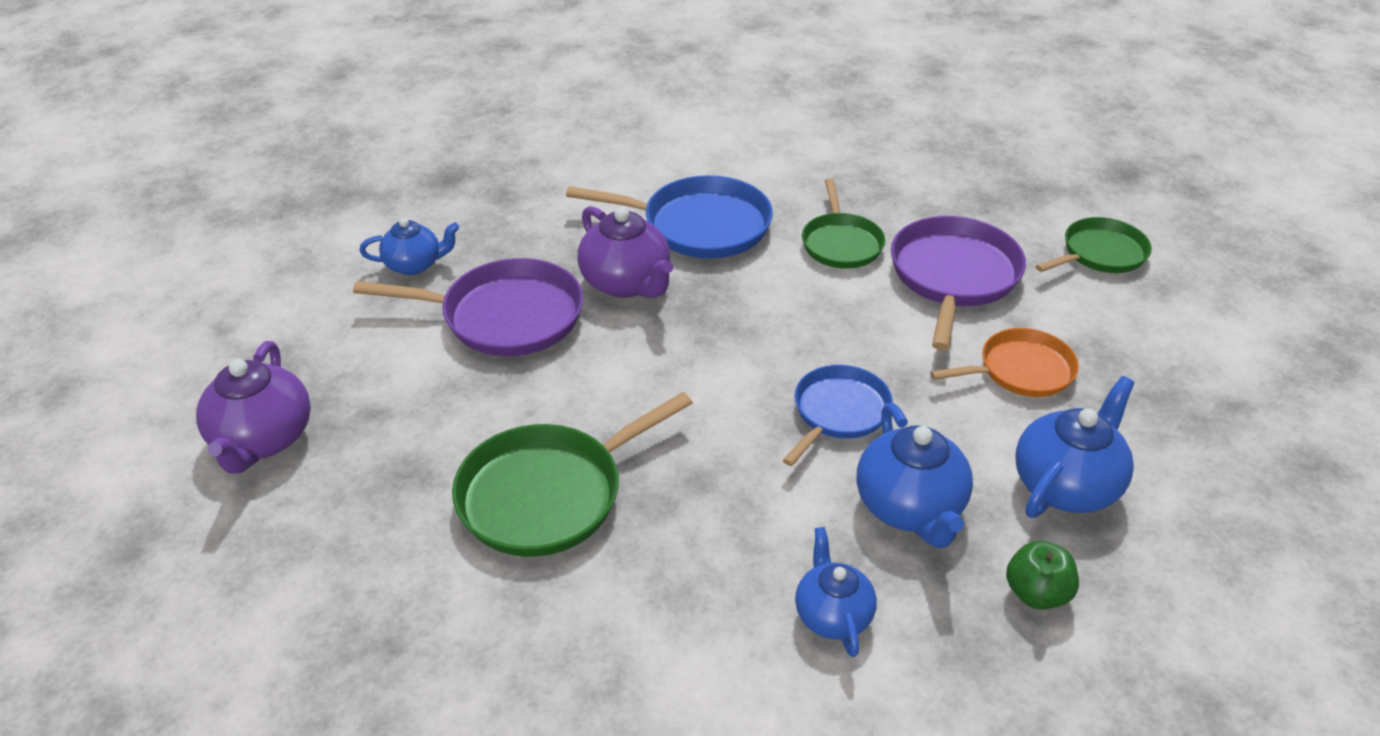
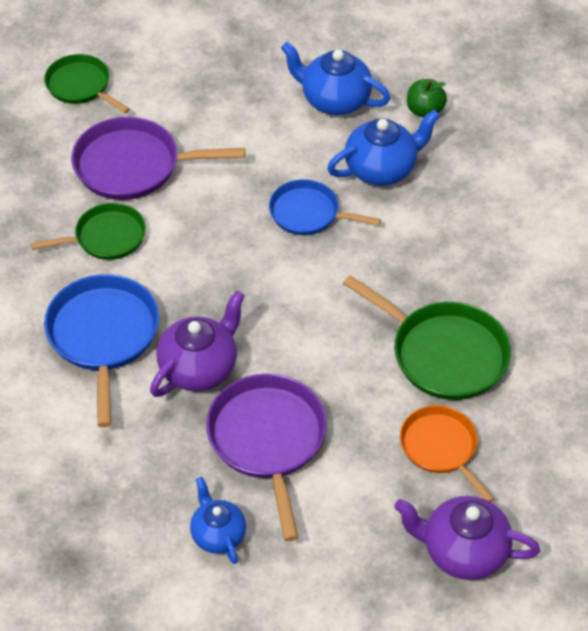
camera: 105 degrees left, 10 degrees up
purple teapot [196,341,311,474] -> purple teapot turned 150 degrees counterclockwise [394,496,540,580]
blue teapot [795,527,877,657] -> none
orange pan [930,328,1079,397] -> orange pan moved to [400,405,494,502]

